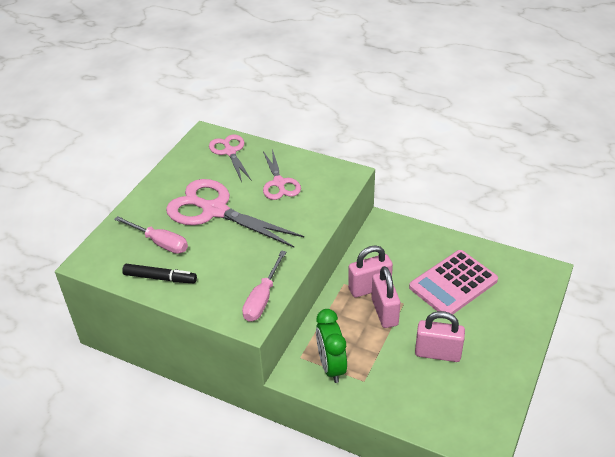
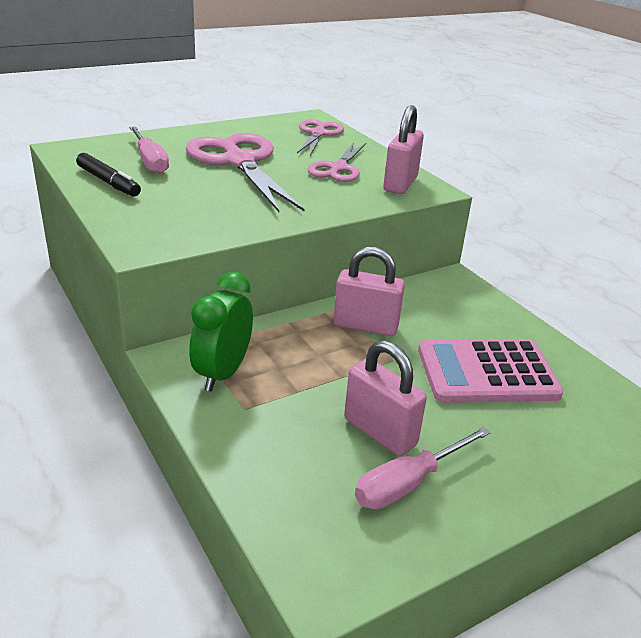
camera: 30 degrees right, 10 degrees down
pink screwdriver [242,250,286,322] -> pink screwdriver moved to [355,427,491,510]
pink padlock [371,266,400,328] -> pink padlock moved to [383,105,424,194]

